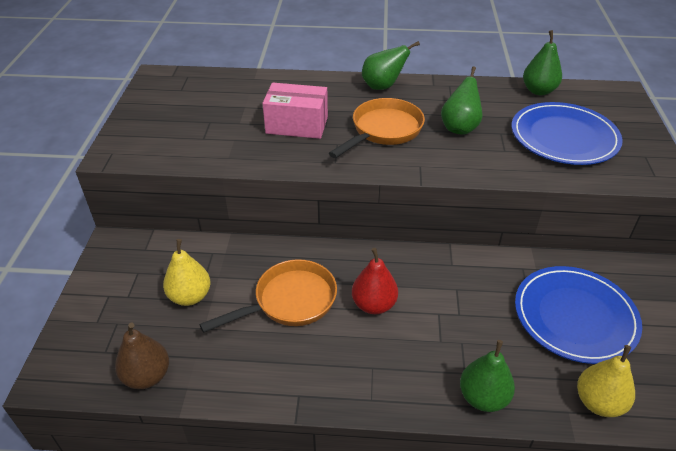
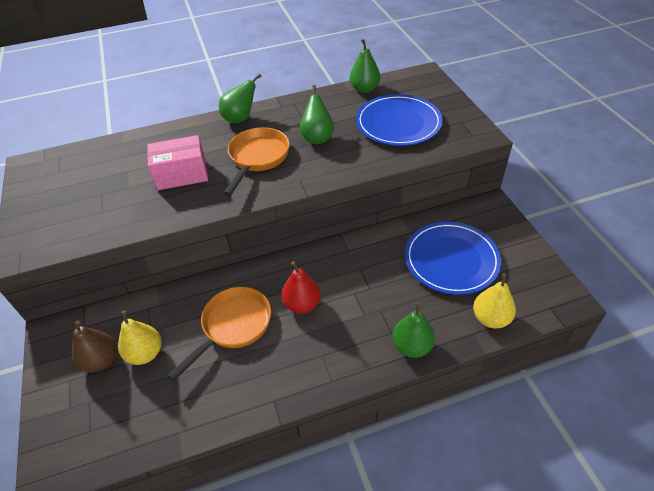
camera: 20 degrees left, 5 degrees up
brown pear [115,323,169,389] -> brown pear moved to [72,320,117,372]

